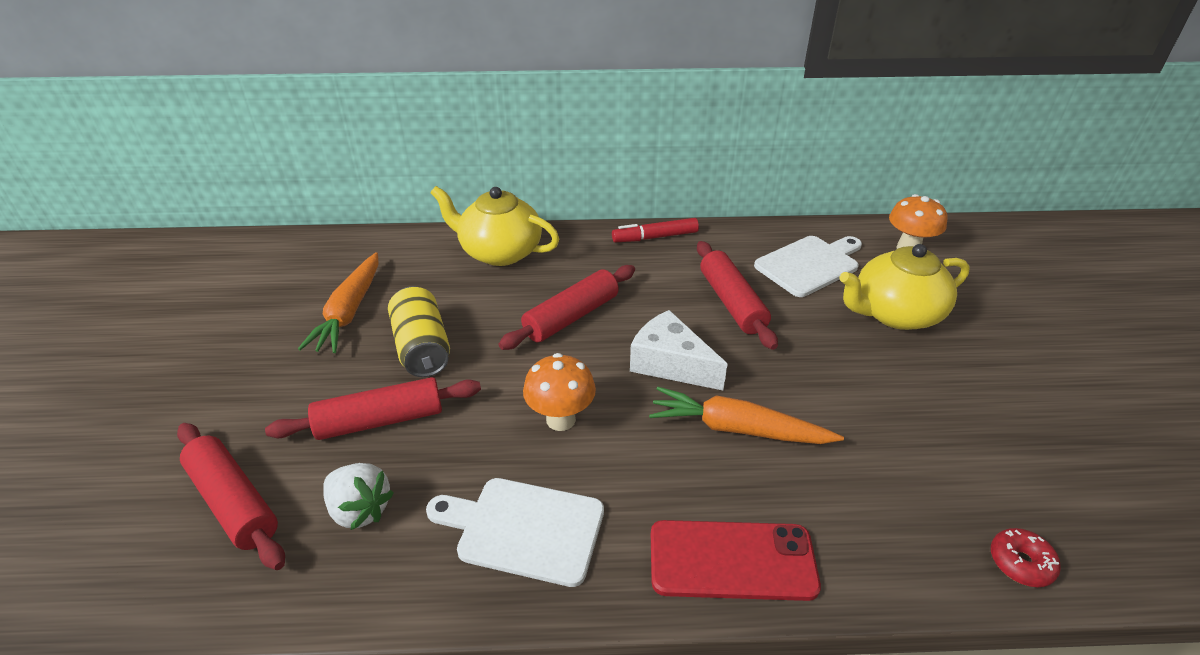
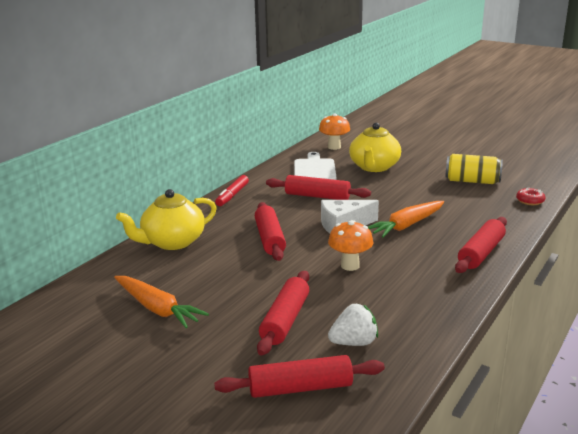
camera: 55 degrees left, 15 degrees down
yellow can [388,286,450,377] -> yellow can moved to [445,154,503,184]
white cutting board [426,478,604,587] -> none
red phone [651,520,821,601] -> red rolling pin [455,217,507,273]

